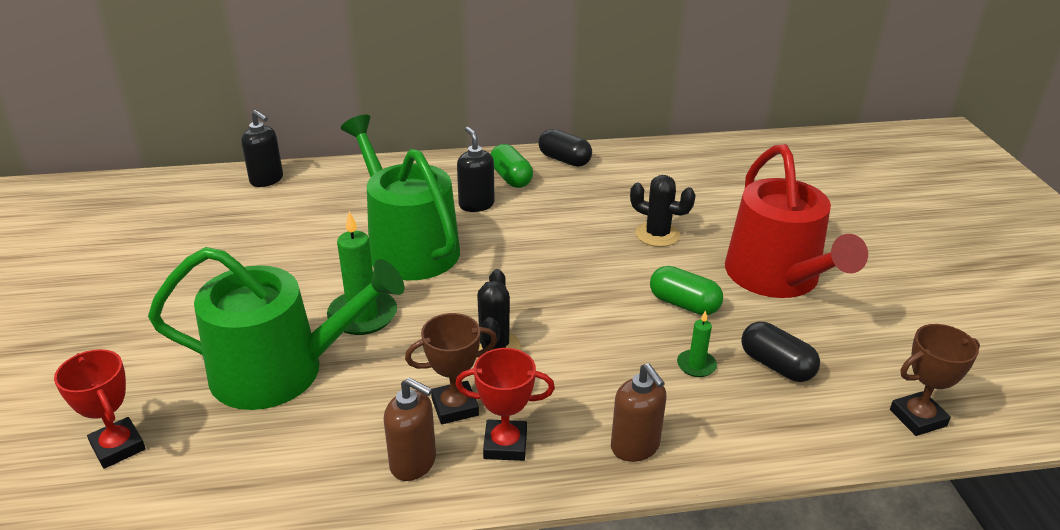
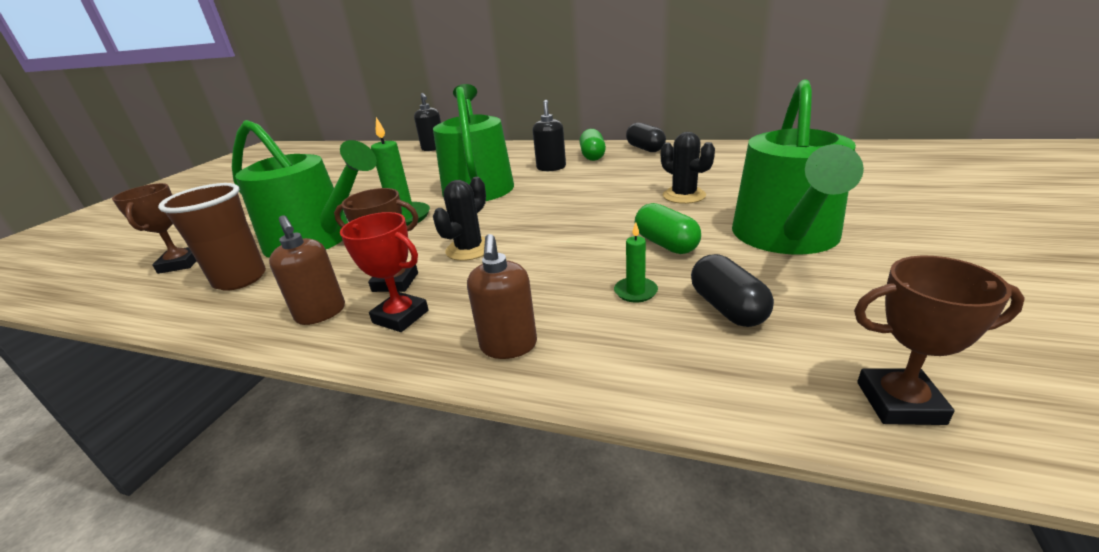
camera: 30 degrees right, 5 degrees down
red trophy [54,349,146,469] -> brown trophy [112,183,196,274]
red watering can [725,144,868,298] -> green watering can [732,80,864,254]
none -> brown cup [158,183,266,291]

